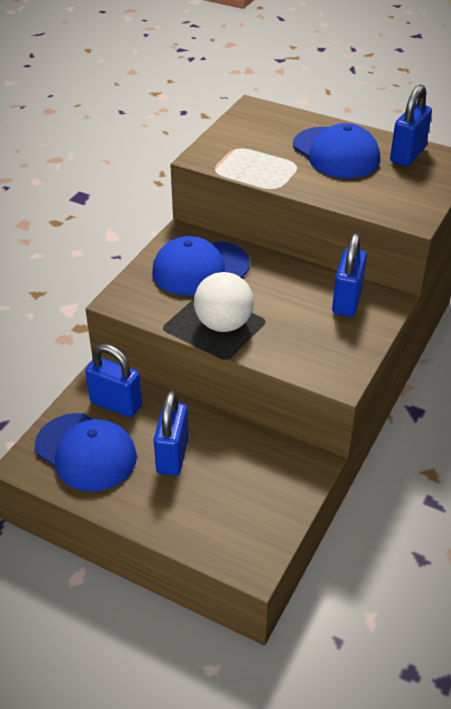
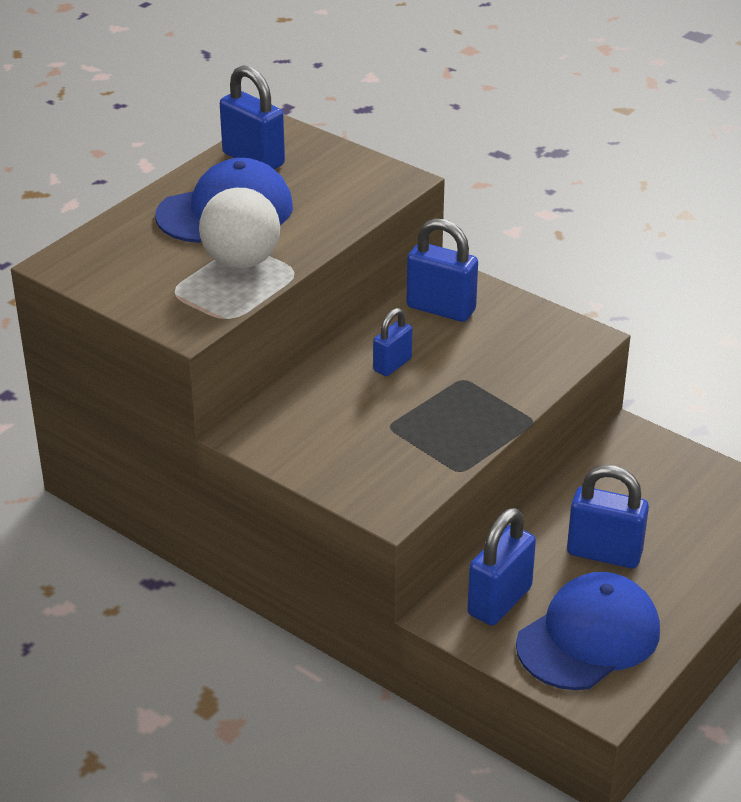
camera: 80 degrees left, 5 degrees down
blue cap [152,236,250,295] -> none
white ball [194,272,254,332] -> white ball moved to [199,188,280,269]
none -> blue padlock [373,308,413,376]

